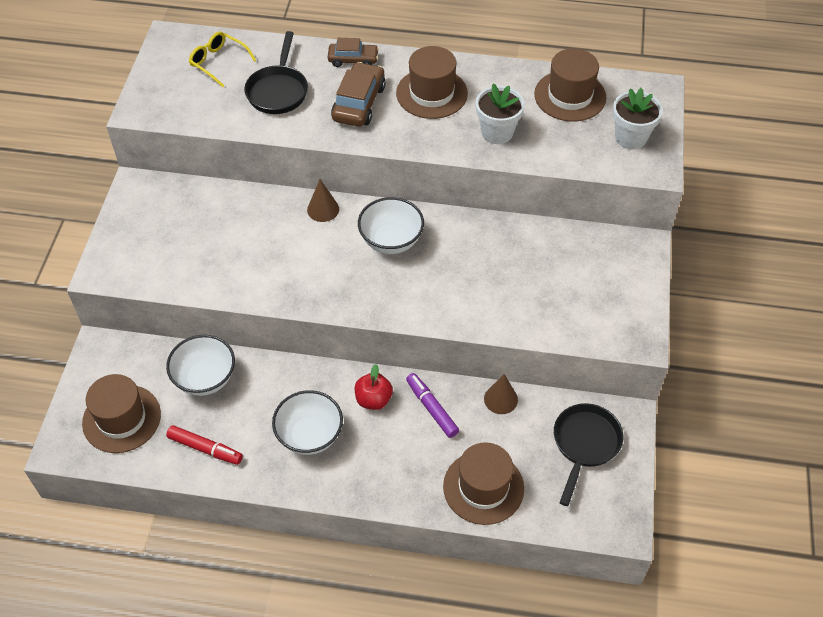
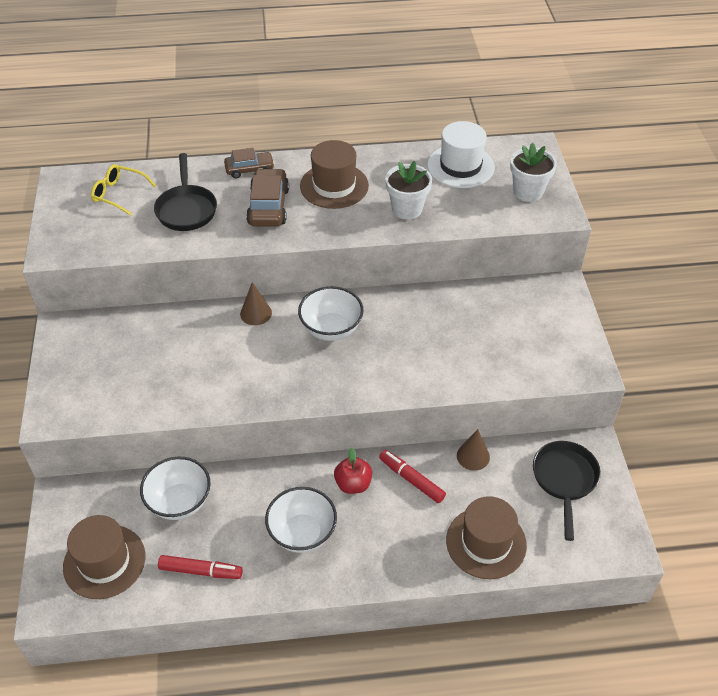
camera: 15 degrees left, 5 degrees down
purple marker [406,373,459,438] -> red marker [379,450,446,503]
brown hat [534,49,606,121] -> white hat [427,121,495,188]

